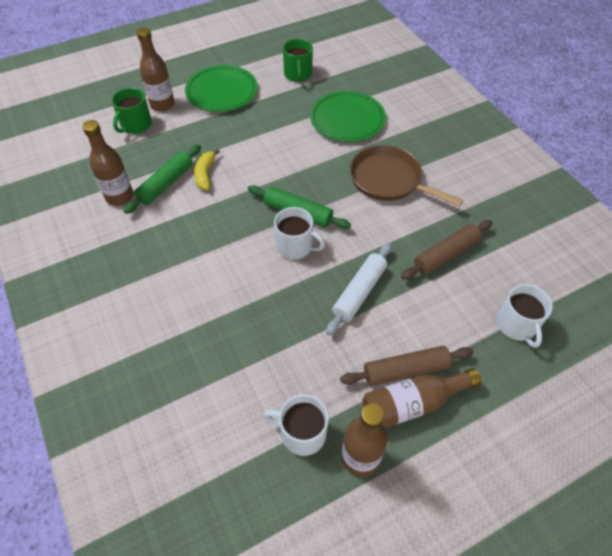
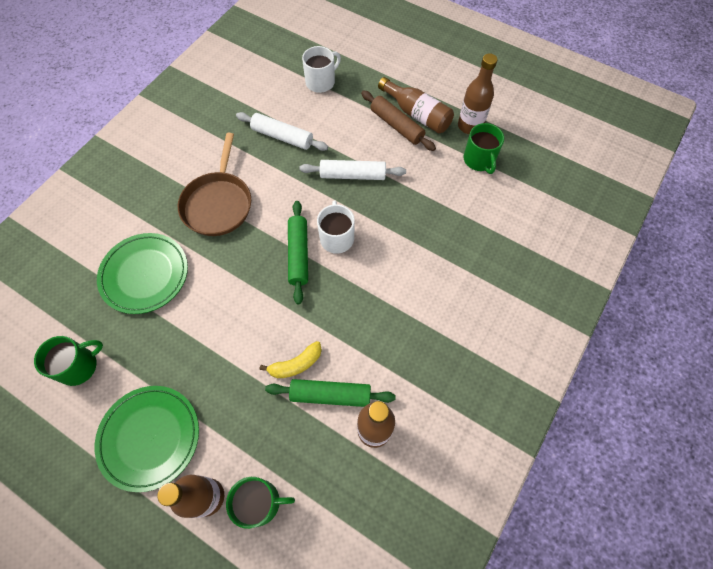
camera: 120 degrees left, 10 degrees up
white mug [263,394,329,456] -> green mug [464,123,504,174]
brown rolling pin [401,220,492,280] -> white rolling pin [236,112,328,151]

